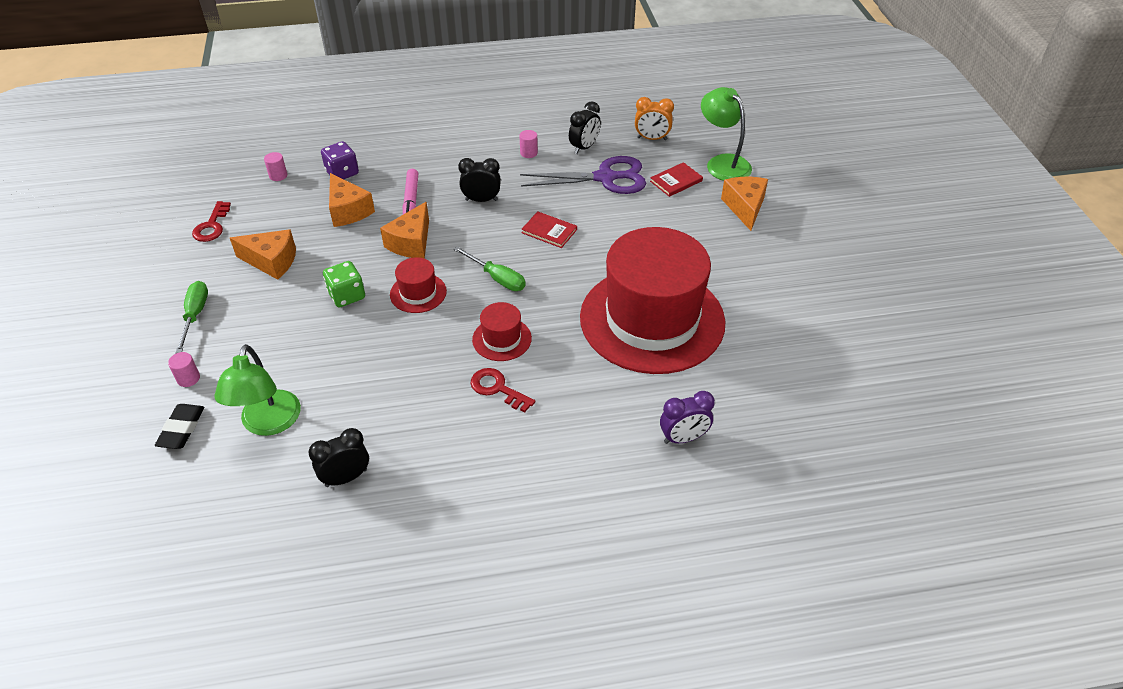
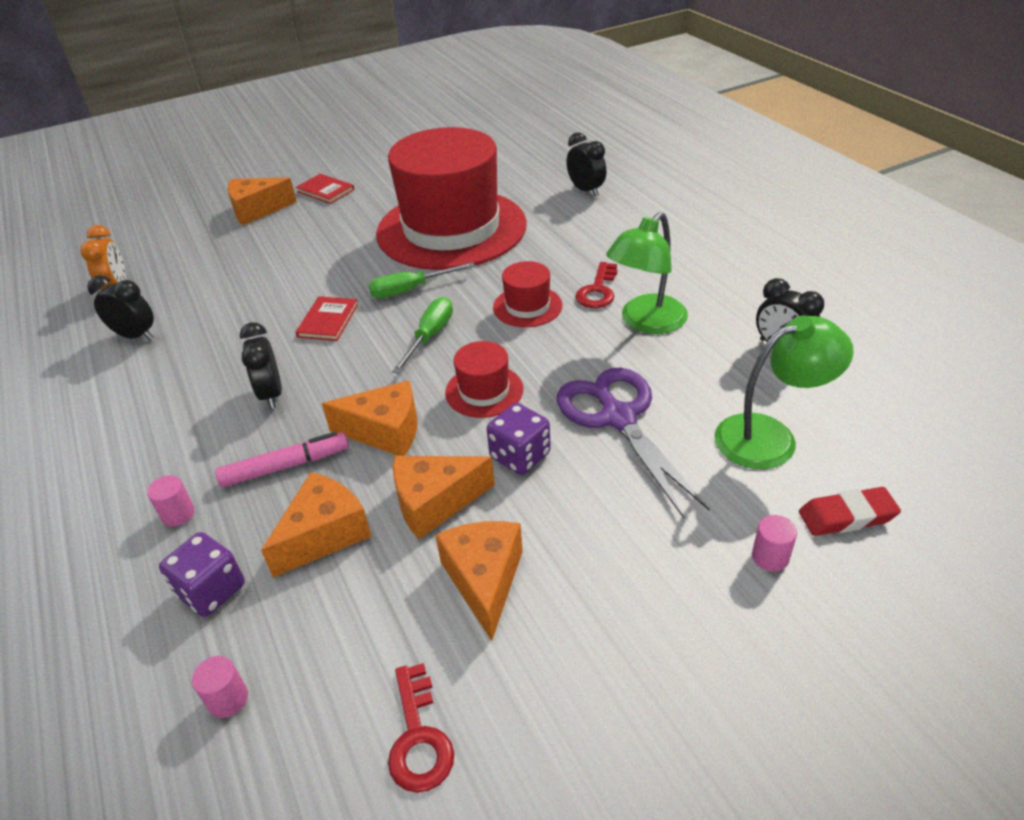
camera: 105 degrees left, 5 degrees down
black eraser [155,404,204,449] -> red eraser [799,487,901,536]
green screwdriver [175,281,208,353] -> green screwdriver moved to [369,262,475,298]
red key [192,201,231,242] -> red key turned 90 degrees clockwise [388,663,454,793]
green dice [323,261,365,308] -> purple dice [487,403,551,475]
pink cylinder [520,130,538,158] -> pink cylinder moved to [147,475,195,527]
purple scissors [520,156,646,194] -> purple scissors moved to [557,368,710,518]
red book [650,162,703,197] -> red book moved to [296,174,354,204]
purple clock [660,391,715,444] -> black clock [566,132,606,197]
green lamp [701,87,752,181] -> green lamp moved to [606,212,688,334]
none -> orange cheese [393,456,495,539]

